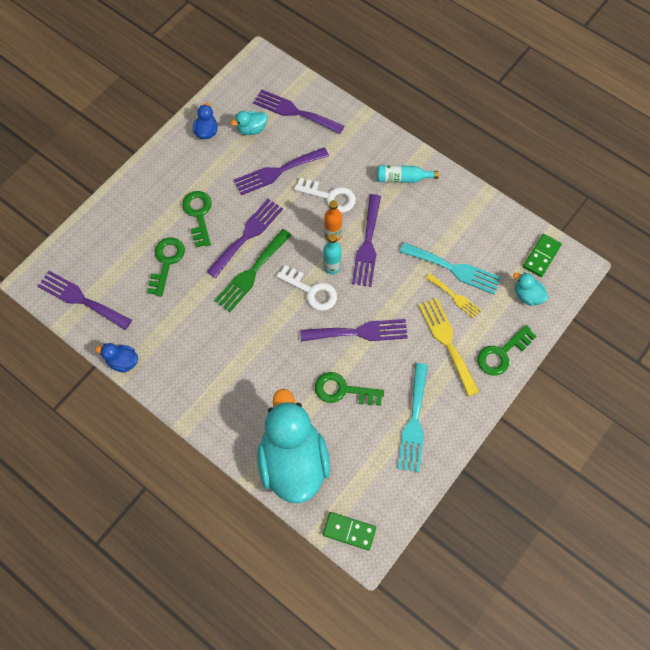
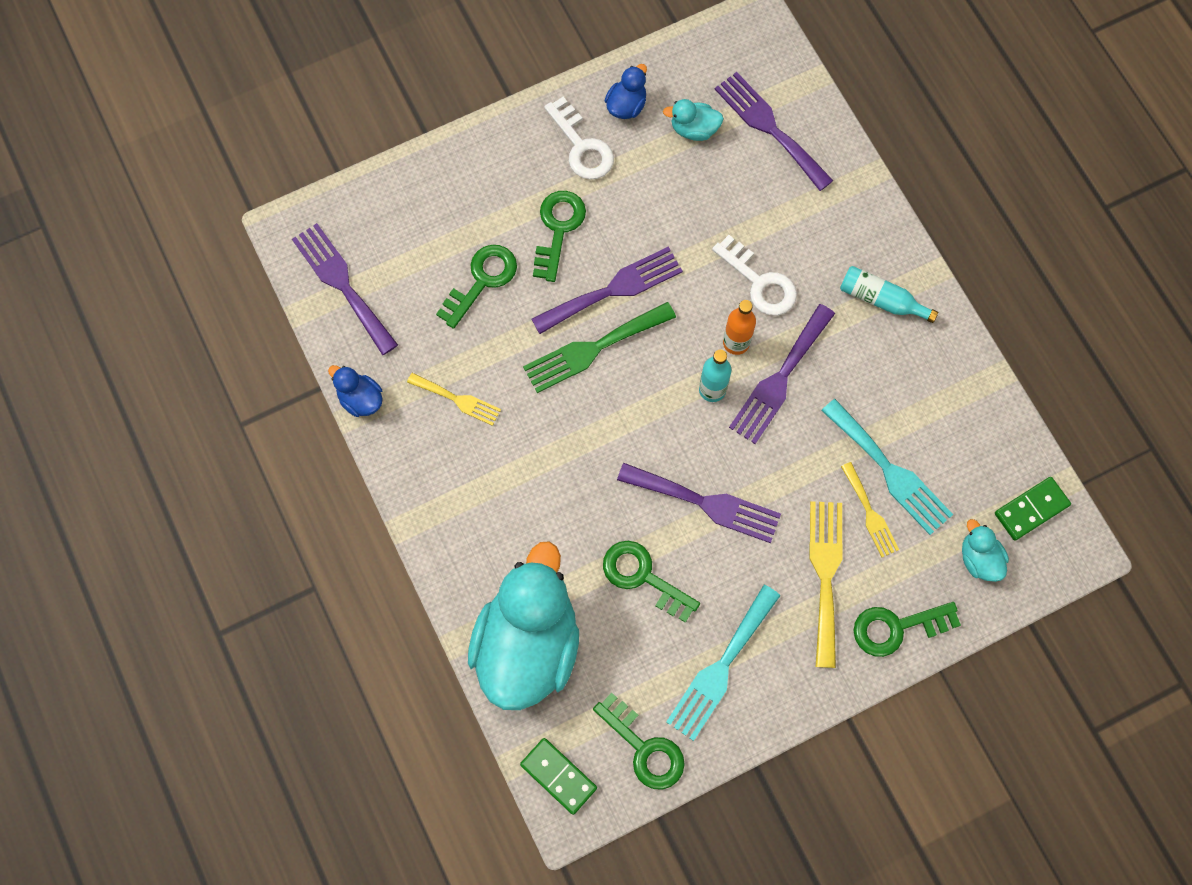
camera: 25 degrees right, 5 degrees up
purple fork [234,147,329,195] -> none
white key [276,265,337,311] -> white key moved to [544,97,614,180]
none -> yellow fork [407,373,501,426]
none -> green key [593,692,685,790]

